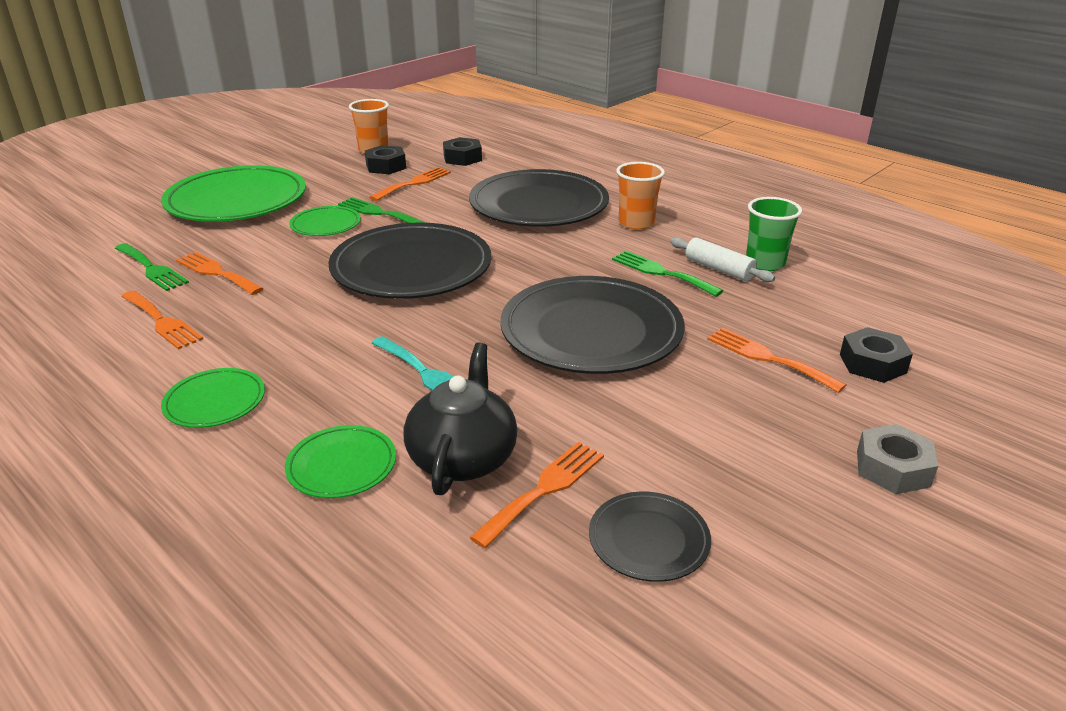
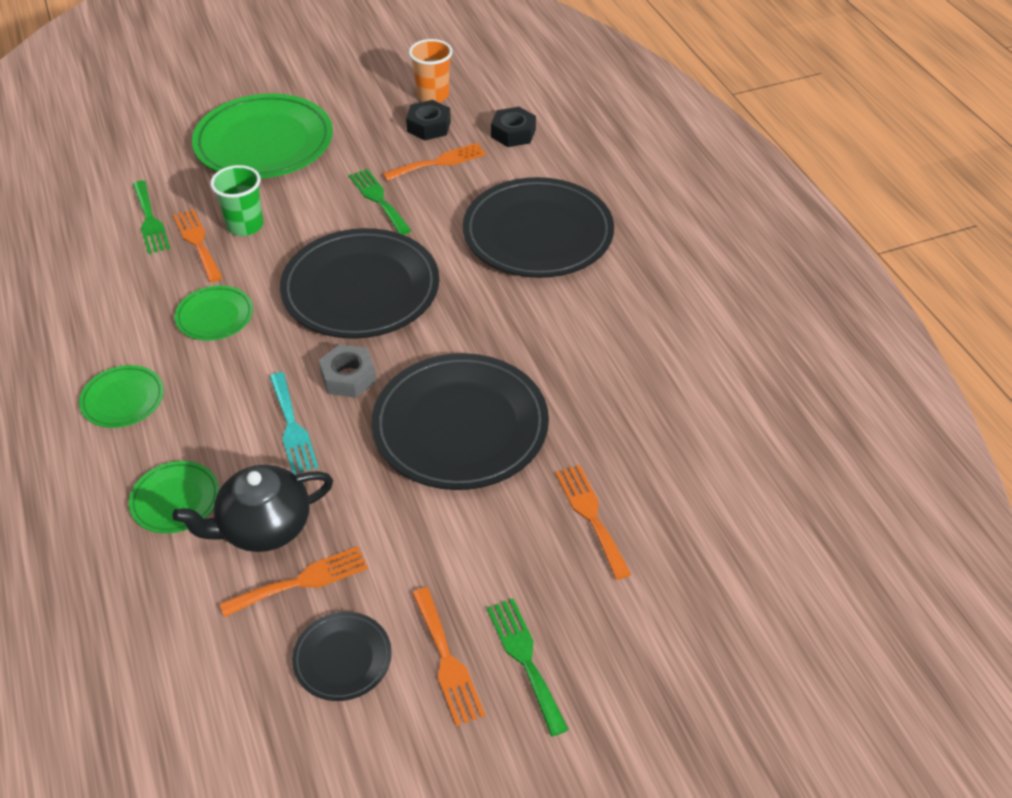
camera: 25 degrees right, 15 degrees up
orange fork [121,291,203,350] -> orange fork moved to [412,587,485,726]
green plate [289,206,361,236] -> green plate moved to [175,286,253,341]
black teapot [403,342,517,495] -> black teapot turned 150 degrees counterclockwise [173,465,333,552]
green fork [612,251,724,297] -> green fork moved to [487,598,569,736]
orange cup [616,162,665,230] -> none
white rolling pin [670,237,775,282] -> none
green cup [746,197,802,271] -> green cup moved to [210,165,263,236]
black nut [840,327,913,383] -> none
grey nut [857,424,938,494] -> grey nut moved to [319,344,377,398]

